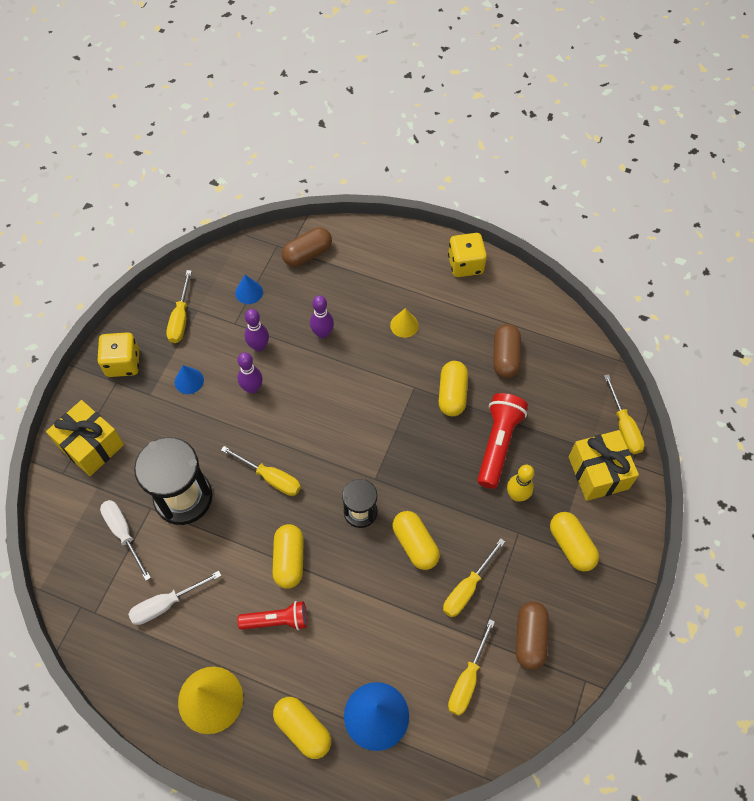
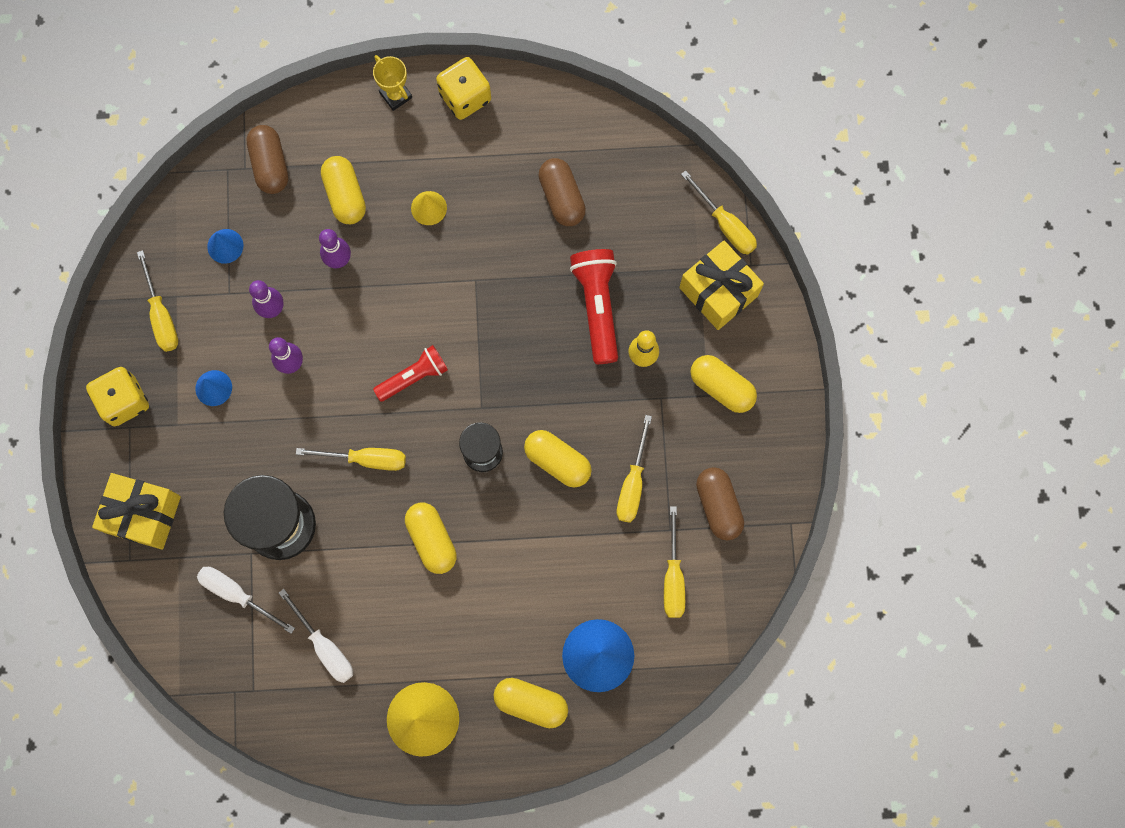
camera: 25 degrees left, 15 degrees up
white screwdriver [128,571,221,625] -> white screwdriver turned 75 degrees counterclockwise [279,589,353,683]
red flashlight [237,601,307,630] -> red flashlight moved to [373,345,448,402]
brown capsule [282,227,332,267] -> brown capsule turned 45 degrees counterclockwise [246,125,288,194]
yellow capsule [439,361,468,416] -> yellow capsule moved to [321,156,366,224]
none -> yellow trophy [373,55,412,111]

